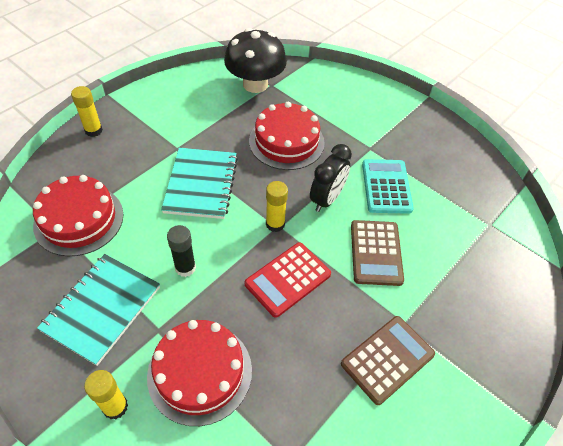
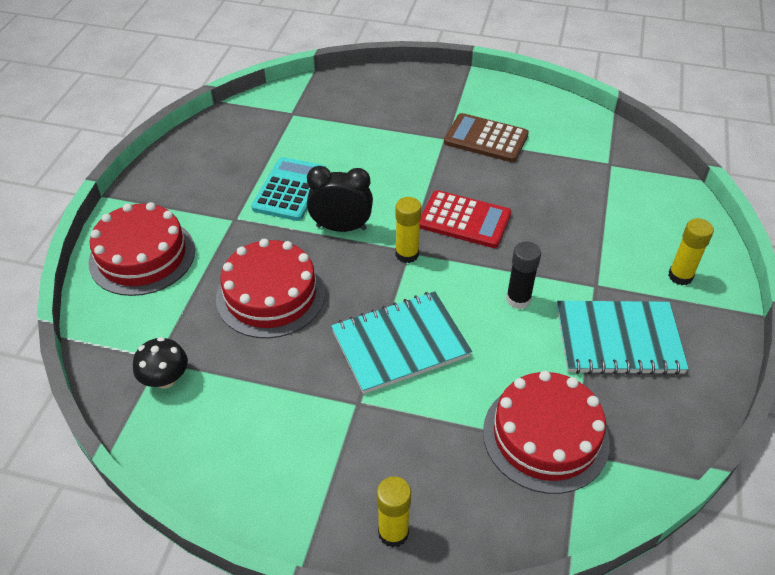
camera: 115 degrees left, 5 degrees down
red cake [147,320,252,426] -> red cake moved to [88,202,195,296]
black mushroom [224,28,287,93] -> black mushroom [133,337,188,389], size x0.51
brown calculator [351,220,404,286] -> none
turquoise calculator [362,159,414,214] -> turquoise calculator turned 135 degrees clockwise [251,157,327,221]

